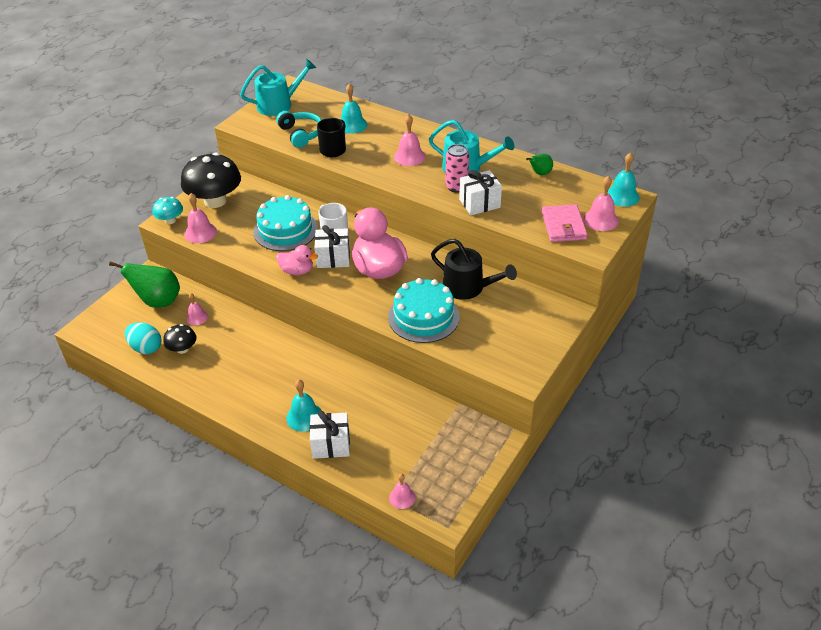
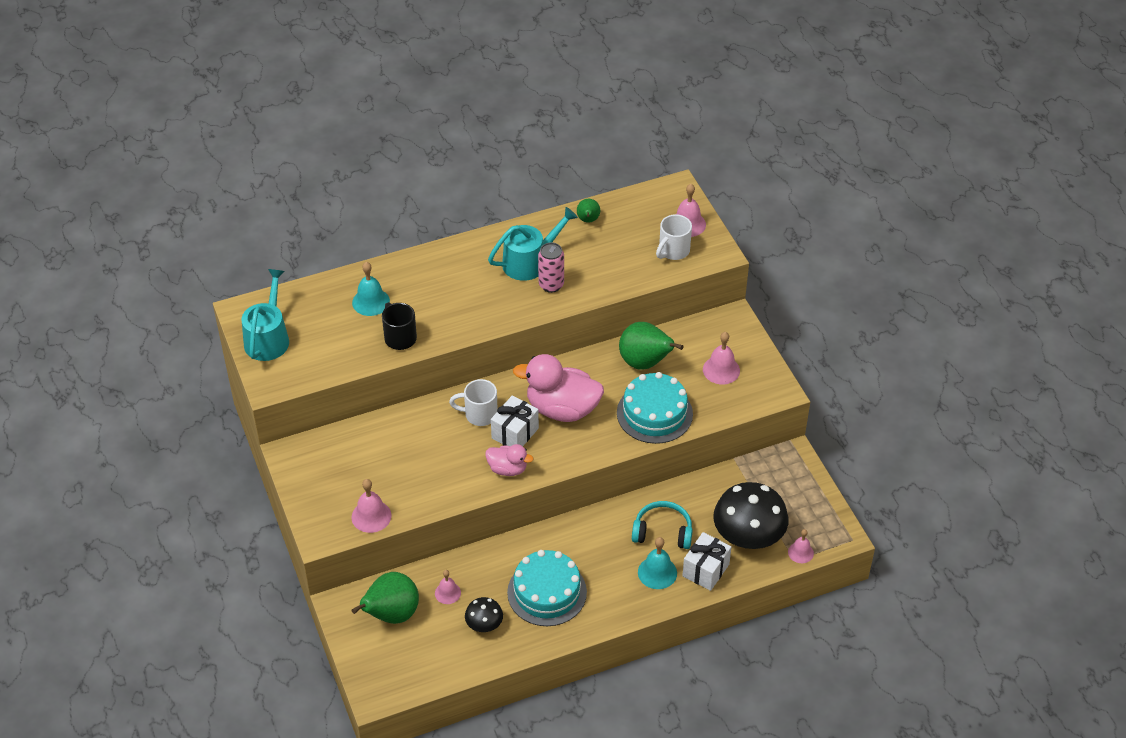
camera: 55 degrees left, 5 degrees up
turquoise egg [125,322,161,354] -> none
turquoise mushroom [153,197,183,224] -> none
black mushroom [181,153,241,208] -> black mushroom moved to [713,482,788,549]
turquoise cake [254,195,318,251] -> turquoise cake moved to [507,550,587,626]
turquoise headphones [276,111,321,148] -> turquoise headphones moved to [632,501,693,549]
pink duck [276,245,318,275] -> pink duck turned 60 degrees clockwise [485,444,534,476]
pink bell [394,114,426,166] -> pink bell moved to [703,332,740,384]
black watering can [431,239,517,300] -> green pear [619,322,684,370]
white gift [459,170,502,215] -> none
pink wallet [542,204,588,242] -> white mug [656,214,692,260]
turquoise bell [608,152,640,207] -> none

